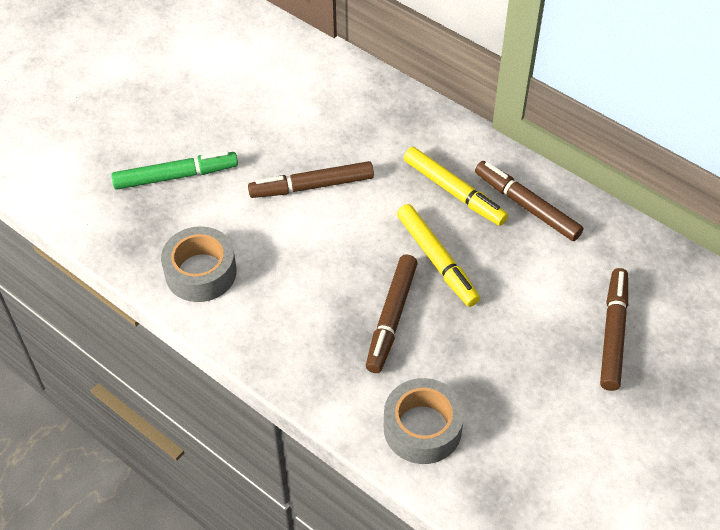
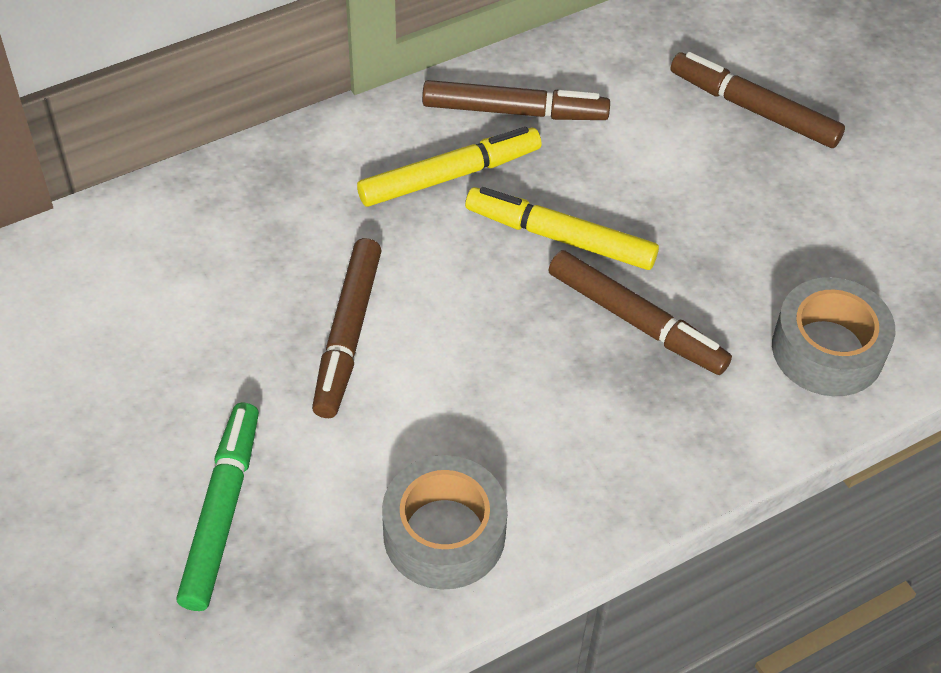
camera: 70 degrees left, 0 degrees up
yellow marker [397,204,480,307] -> yellow marker turned 150 degrees counterclockwise [465,187,659,270]
brown marker [475,161,583,241] -> brown marker turned 150 degrees counterclockwise [422,80,610,120]

